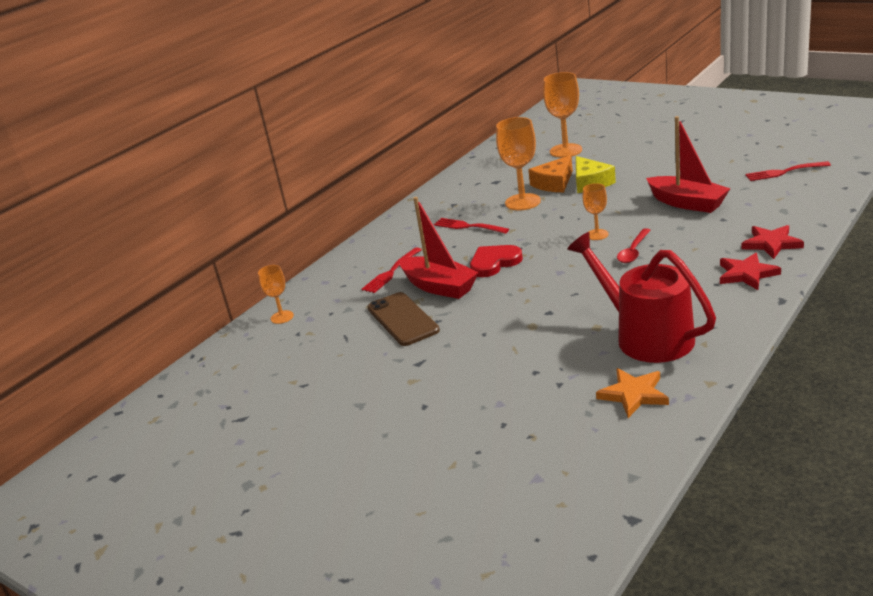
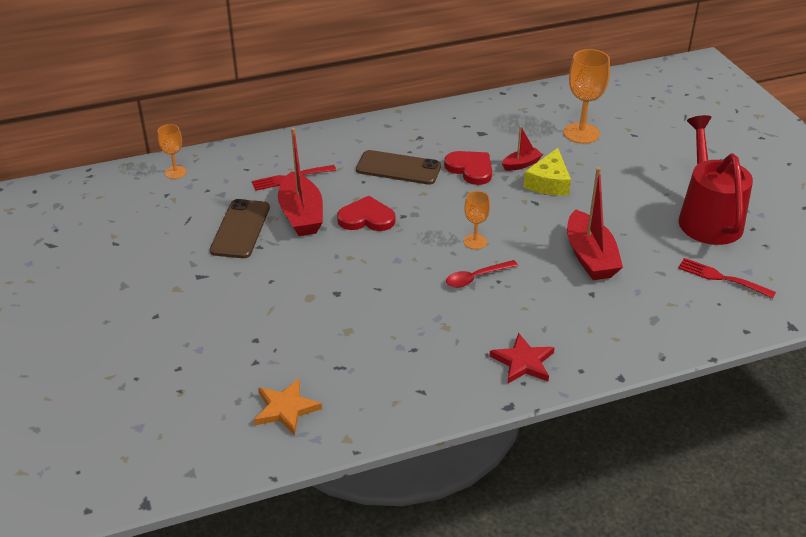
camera: 30 degrees right, 10 degrees up
red fork [434,218,509,234] -> brown phone [356,150,441,185]
orange goblet [496,117,541,210] -> red heart [444,151,492,185]
orange cheese [528,155,573,192] -> red boat [502,126,543,171]
red watering can [567,232,716,363] -> red watering can moved to [679,115,753,245]
red star [742,225,804,259] -> none

